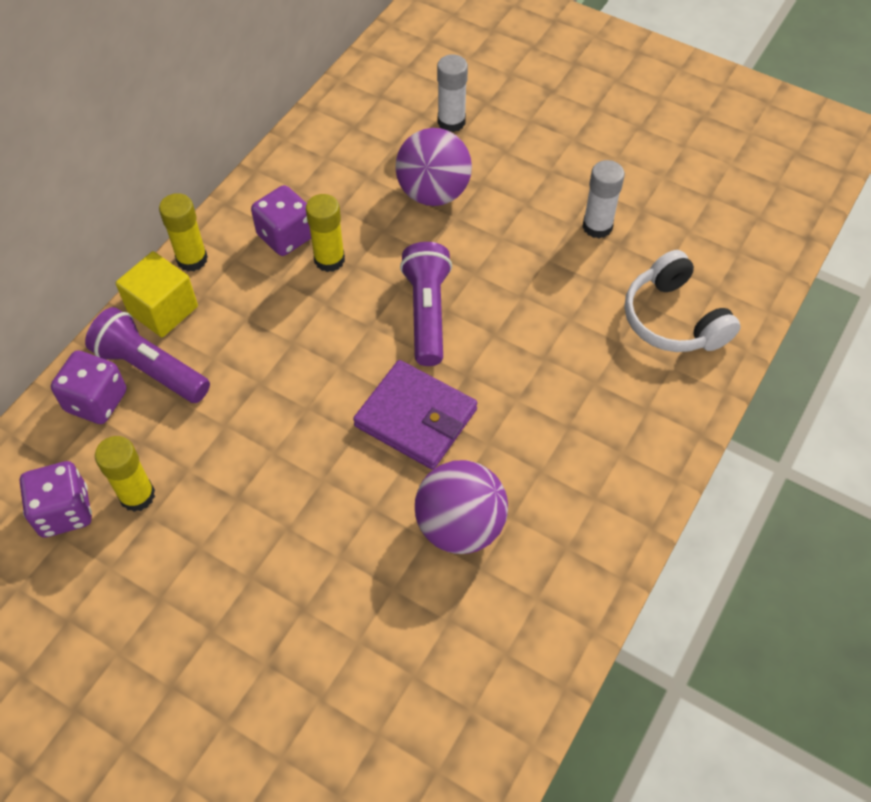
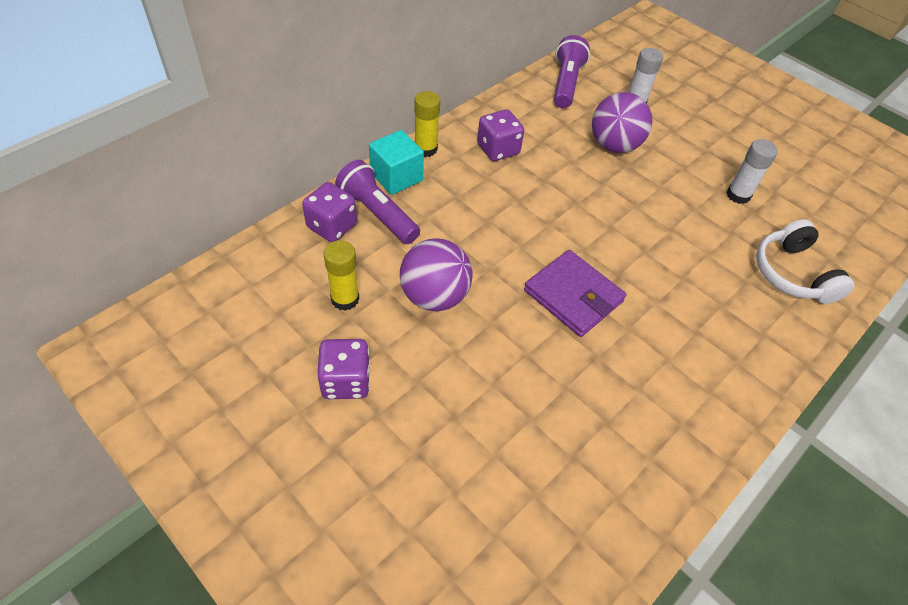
camera: 10 degrees right, 5 degrees down
purple dice [20,461,92,538] -> purple dice moved to [317,339,370,399]
yellow cube [116,251,198,337] -> turquoise cube [369,130,424,195]
yellow glue stick [306,194,345,272] -> none
purple flashlight [400,242,452,366] -> purple flashlight moved to [554,35,590,108]
purple ball [415,460,508,554] -> purple ball moved to [400,239,472,311]

